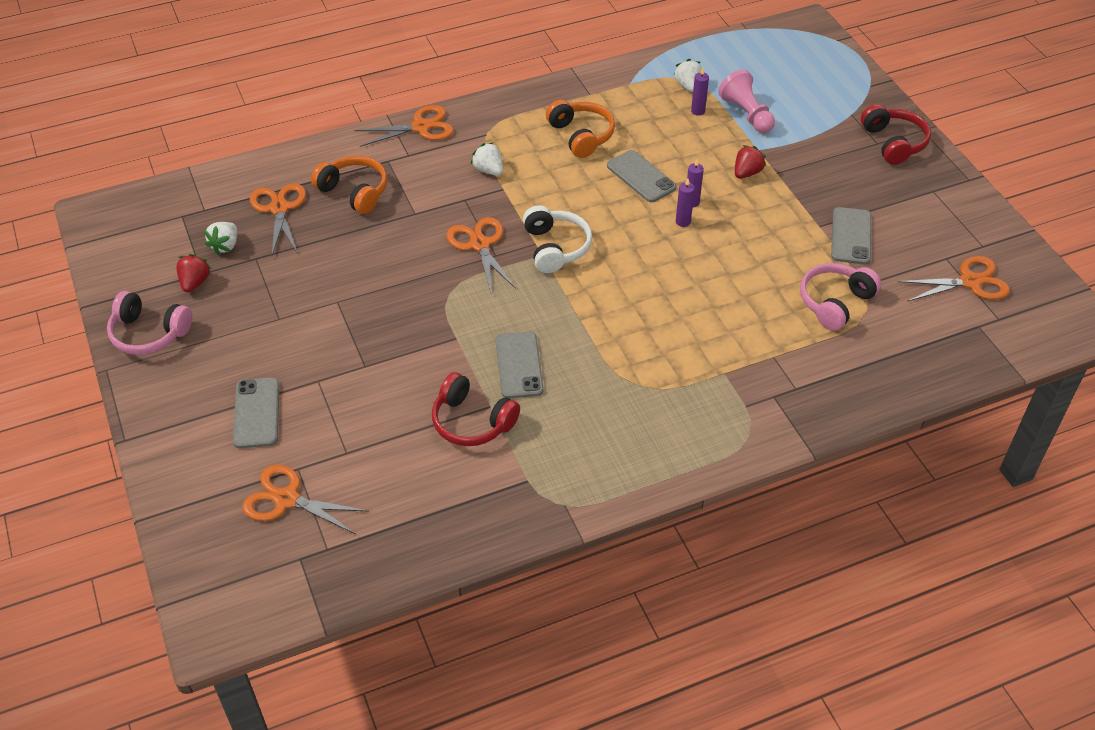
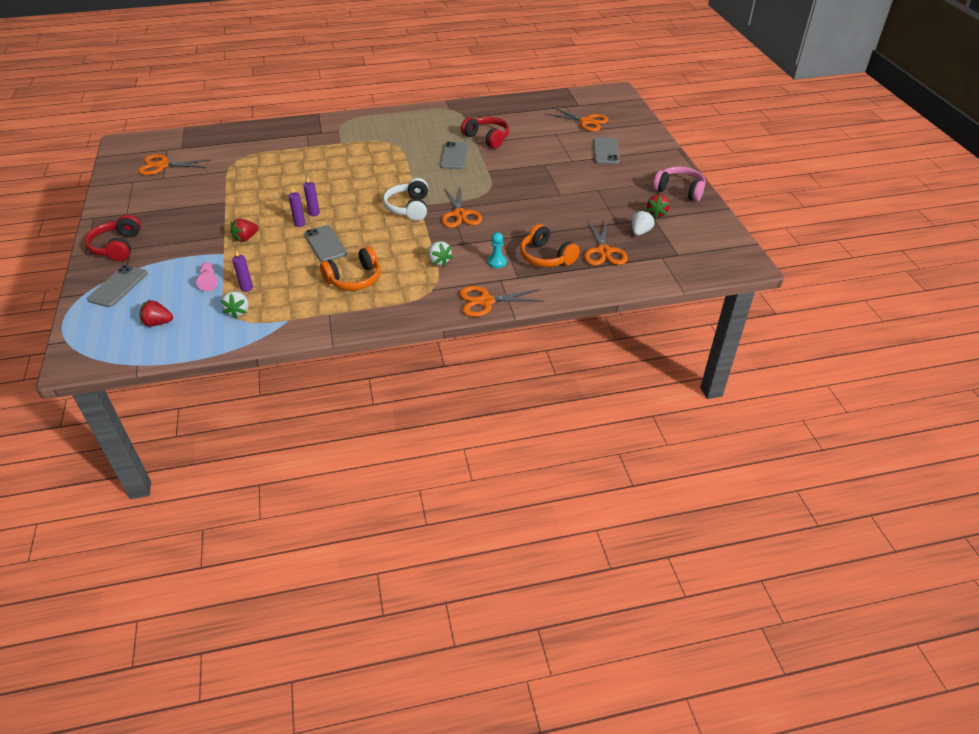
camera: 170 degrees left, 5 degrees down
orange headphones [546,100,615,158] -> orange headphones turned 105 degrees counterclockwise [320,246,381,291]
pink pawn [718,69,775,133] -> pink pawn [196,262,218,291], size x0.63
pink headphones [800,263,881,331] -> none
grey phone [831,207,871,264] -> grey phone moved to [87,265,148,307]
none -> red strawberry [140,300,173,326]
none -> turquoise pawn [488,232,507,268]

